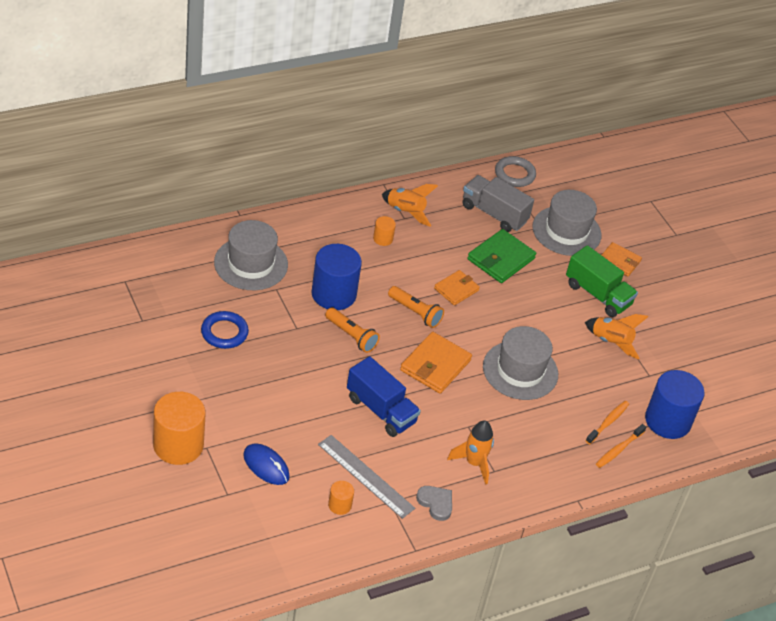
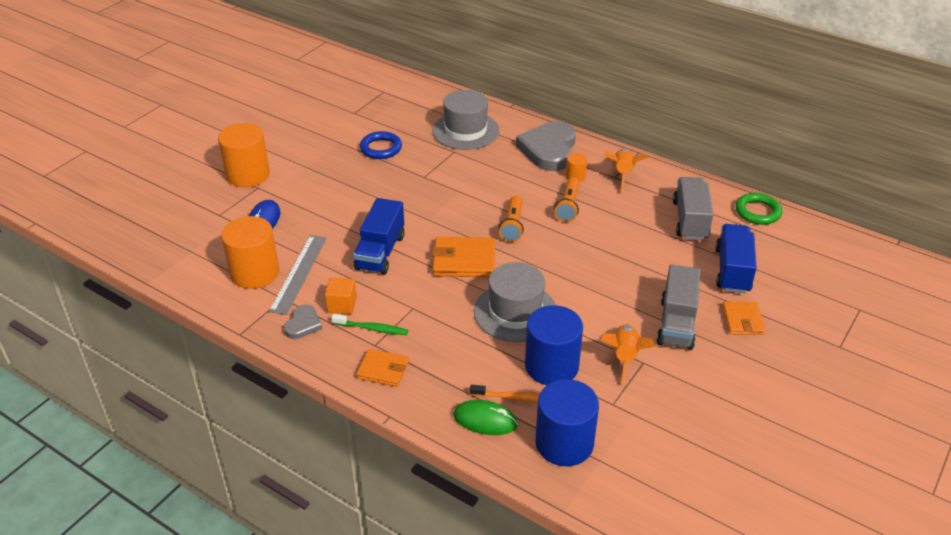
camera: 65 degrees right, 5 degrees down
blue cylinder [311,244,362,310] -> blue cylinder moved to [525,305,583,385]
orange flashlight [325,307,380,353] -> orange flashlight moved to [554,178,579,222]
orange cylinder [328,481,354,515] -> orange cylinder [221,216,279,289], size x2.16
orange wallet [434,270,480,305] -> orange wallet moved to [356,349,409,387]
orange rocket [447,420,494,485] -> green toothbrush [332,314,408,335]
green wallet [467,229,536,283] -> none
grey ring [495,156,536,187] -> green ring [735,193,782,225]
grey hat [532,190,602,256] -> blue truck [715,224,757,293]
green truck [566,245,638,317] -> grey truck [656,265,701,350]
orange toothbrush [596,424,646,468] -> green mouse [453,400,518,435]
none -> orange cube [325,278,357,314]
none -> grey heart [516,121,576,171]

